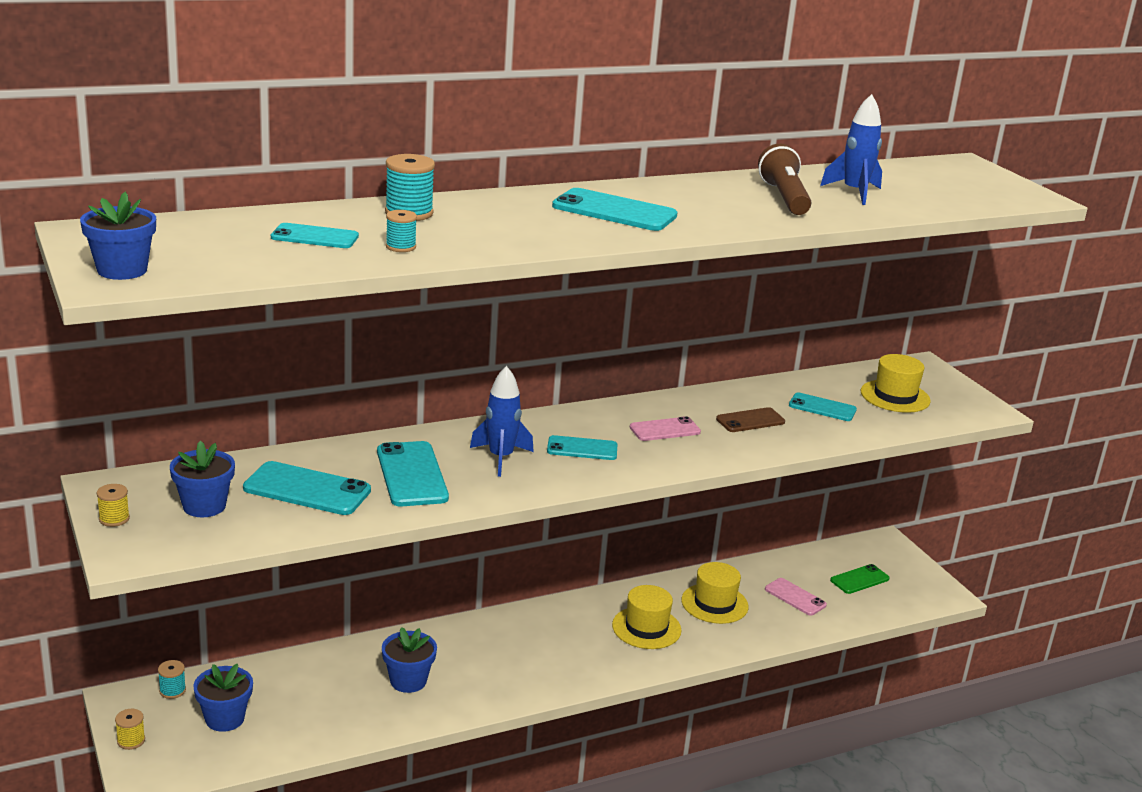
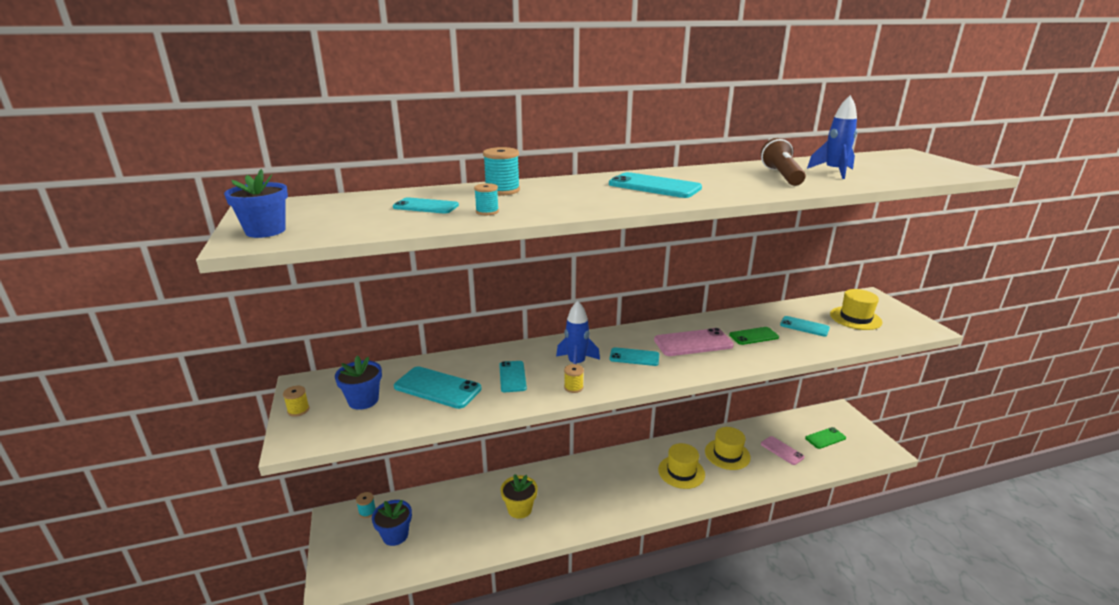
camera: 10 degrees right, 0 degrees up
yellow spool [115,709,145,750] -> yellow spool moved to [564,364,584,393]
turquoise phone [377,441,449,506] -> turquoise phone [499,361,527,392], size x0.63
blue flower pot [382,627,437,693] -> yellow flower pot [501,474,537,519]
pink phone [630,416,701,441] -> pink phone [654,328,734,356], size x1.58
brown phone [716,407,785,432] -> green phone [729,327,779,345]

